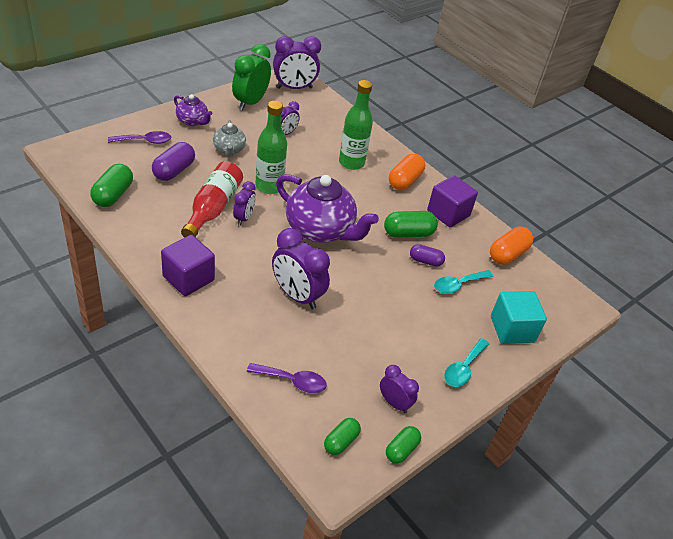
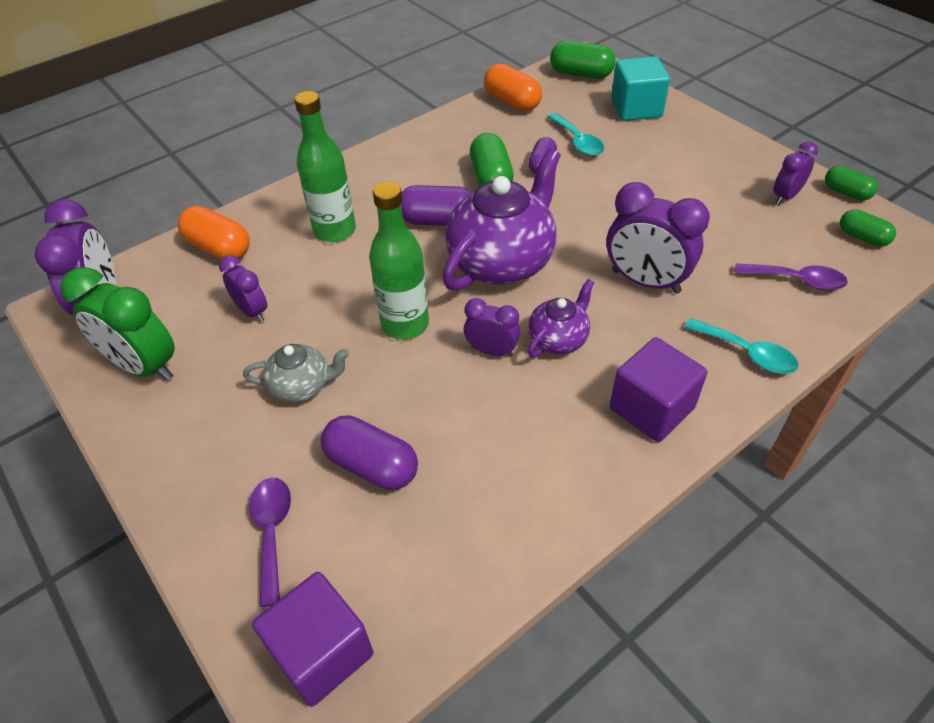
camera: 80 degrees left, 5 degrees up
green capsule [90,164,133,207] -> green capsule moved to [550,41,616,79]
purple teapot [174,94,212,126] -> purple teapot moved to [528,279,594,358]
red bottle [181,161,243,238] -> none
purple spoon [247,363,327,393] -> purple spoon turned 90 degrees clockwise [735,264,848,291]
purple clock [272,228,330,310] -> purple clock turned 75 degrees clockwise [607,182,710,294]
orange capsule [389,154,425,190] -> orange capsule moved to [178,206,250,259]
purple cube [427,175,478,227] -> purple cube moved to [252,572,373,707]
turquoise spoon [444,338,489,387] -> turquoise spoon moved to [684,318,799,374]
none -> purple capsule [401,185,472,226]

